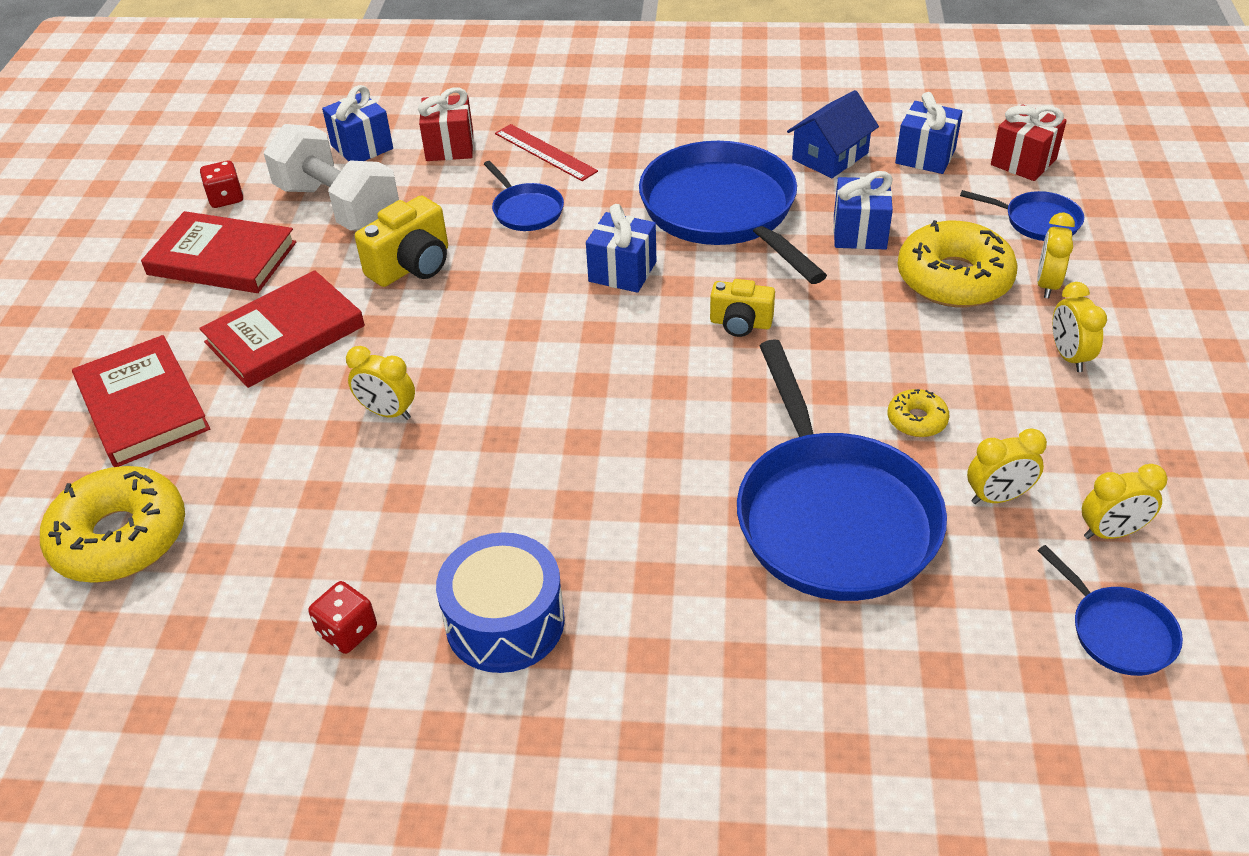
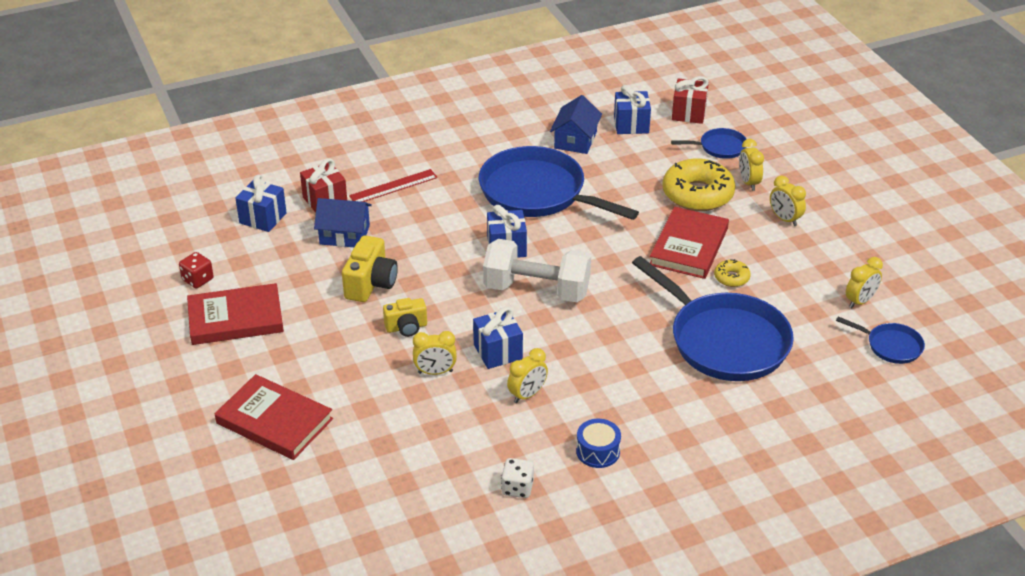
camera: 30 degrees left, 5 degrees down
yellow donut [40,466,185,583] -> none
red book [199,270,365,388] -> red book moved to [650,207,729,279]
white dumbbell [264,124,399,231] -> white dumbbell moved to [483,239,591,302]
red dice [308,581,377,654] -> white dice [501,458,534,498]
blue drum [436,532,565,673] -> blue drum [576,419,621,468], size x0.62
blue pan [484,161,564,231] -> none
red ruler [495,124,598,181] -> red ruler turned 45 degrees counterclockwise [349,169,438,202]
yellow camera [710,279,775,337] -> yellow camera moved to [383,298,427,337]
blue gift [833,171,893,250] -> blue gift moved to [473,307,523,369]
yellow clock [967,428,1047,504] -> yellow clock moved to [507,348,548,403]
none -> blue house [314,198,372,247]

